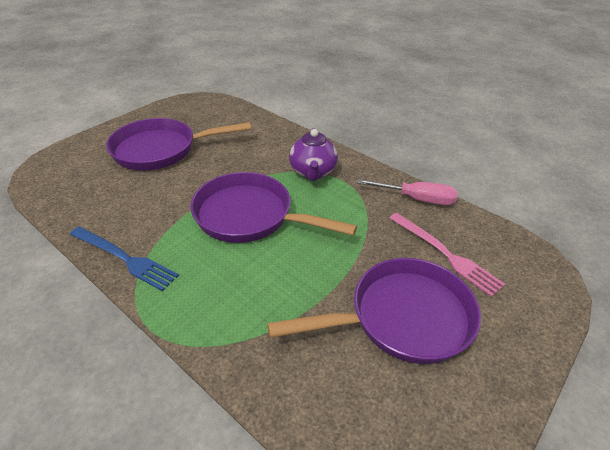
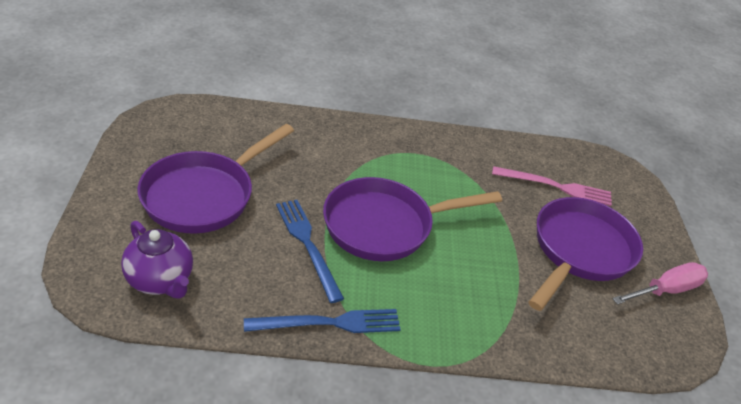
camera: 45 degrees left, 0 degrees up
purple teapot [289,129,338,181] -> purple teapot moved to [121,221,193,299]
pink screwdriver [357,179,458,205] -> pink screwdriver moved to [612,262,708,304]
none -> blue fork [276,200,344,303]

